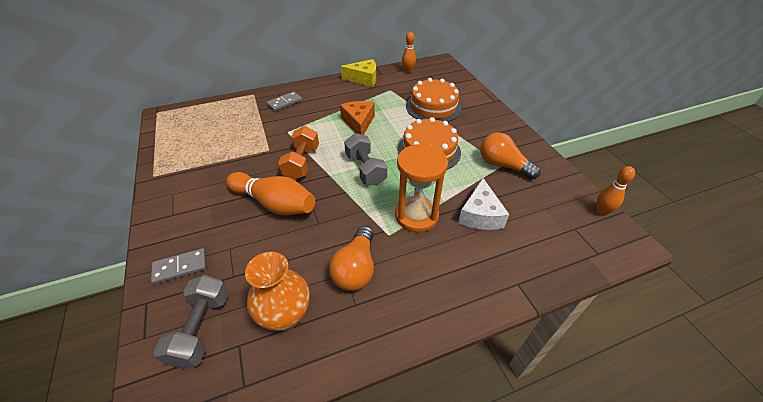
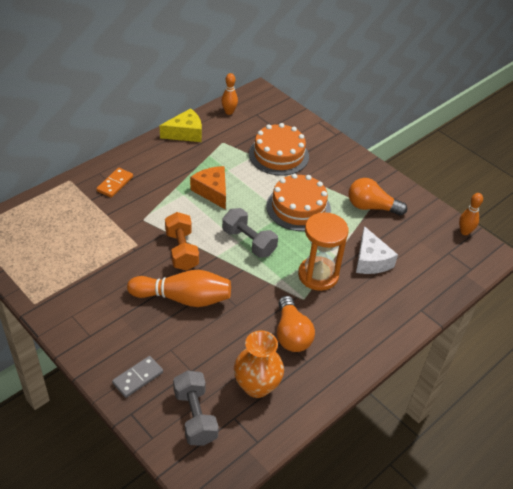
camera: 25 degrees left, 0 degrees up
grey domino [267,91,302,111] -> orange domino [96,168,133,198]

